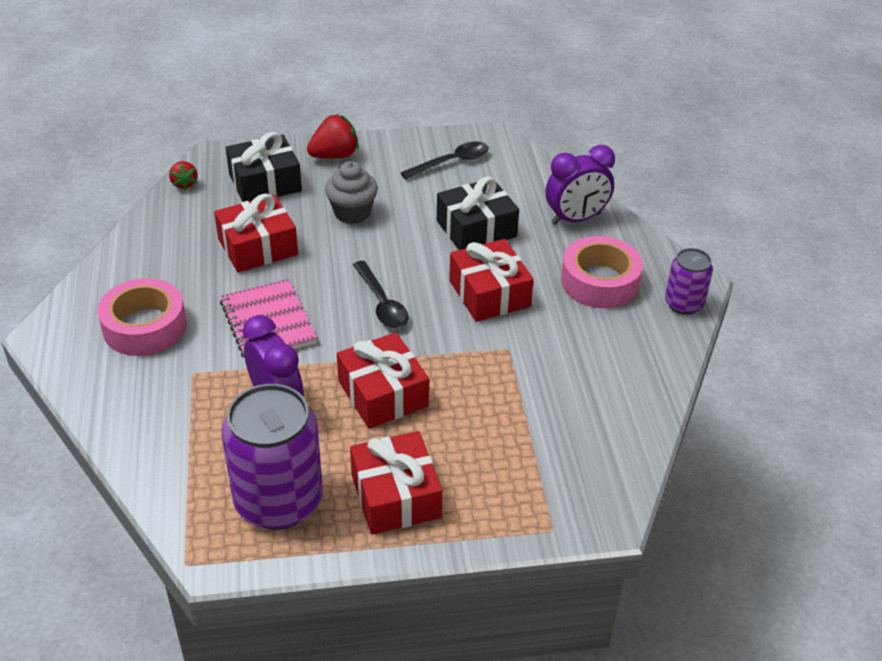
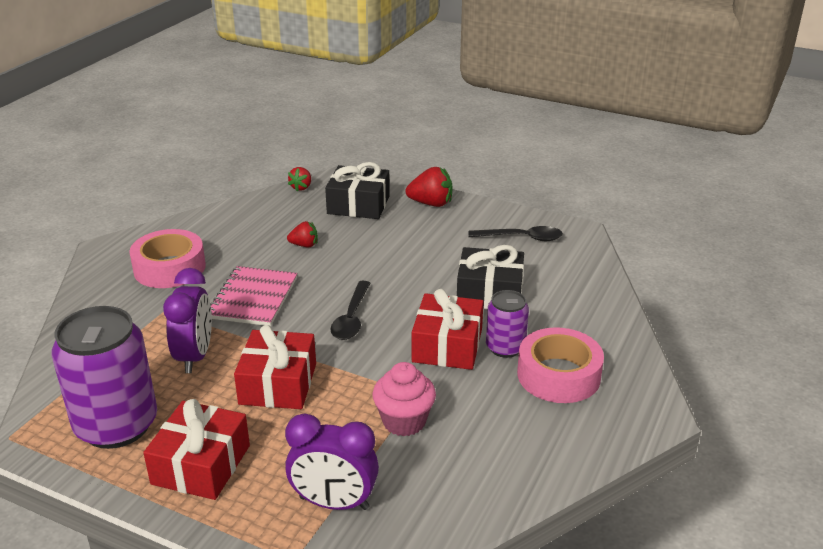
camera: 35 degrees right, 10 degrees down
red gift [214,193,298,272] -> red strawberry [287,221,318,247]
grey cupcake [325,161,378,224] -> none
purple clock [546,145,615,225] -> purple clock moved to [285,413,379,510]
purple can [665,248,713,315] -> purple can moved to [486,290,529,358]
none -> pink cupcake [372,362,436,436]

